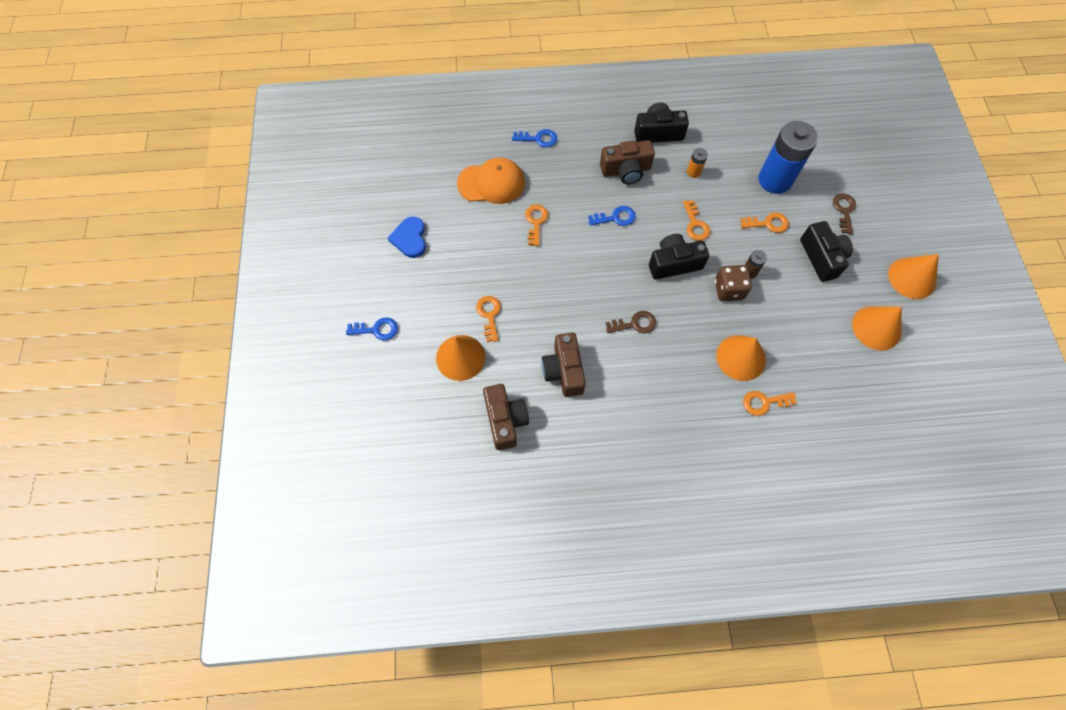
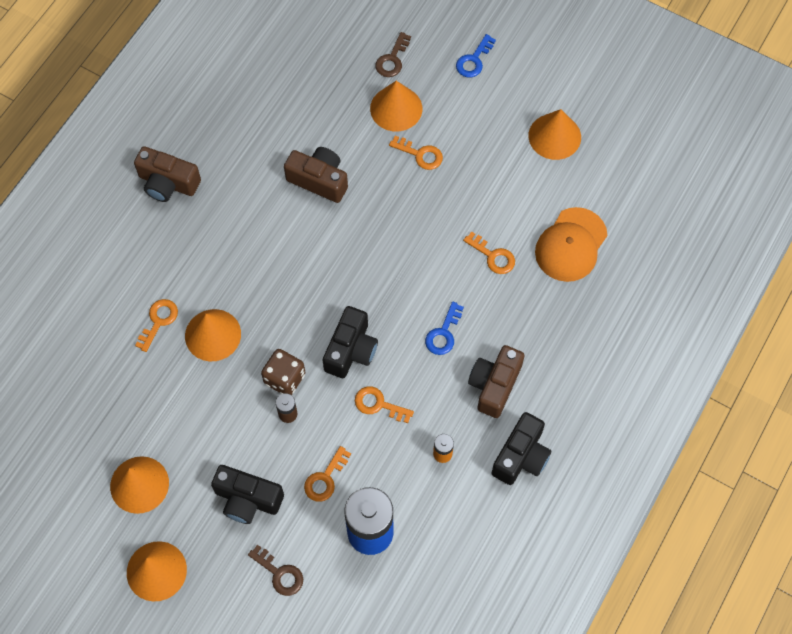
camera: 125 degrees right, 0 degrees up
blue heart [388,217,426,258] -> orange cone [529,109,581,160]
brown camera [483,384,529,450] -> brown camera moved to [134,146,201,202]
blue key [512,129,557,147] -> none
brown key [606,311,656,334] -> brown key moved to [375,32,411,77]

